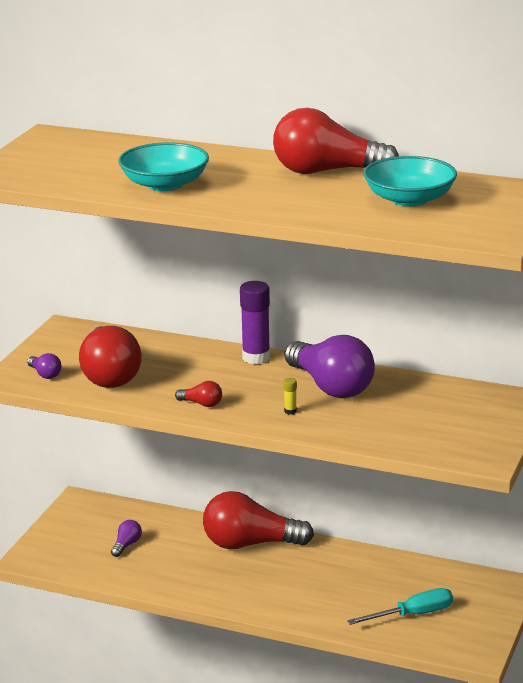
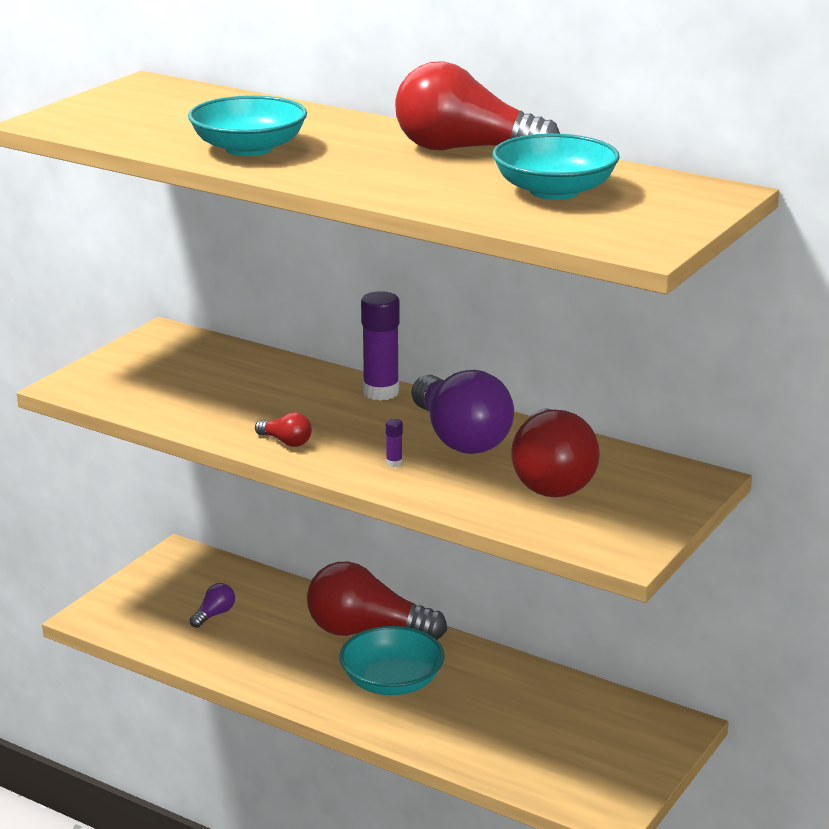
camera: 10 degrees right, 0 degrees up
purple light bulb [27,353,62,379] -> none
red light bulb [79,326,142,388] -> red light bulb moved to [511,408,600,497]
yellow glue stick [284,378,297,414] -> purple glue stick [386,419,403,467]
turquoise screwdriver [347,588,453,625] -> none
none -> turquoise bowl [339,626,445,695]

